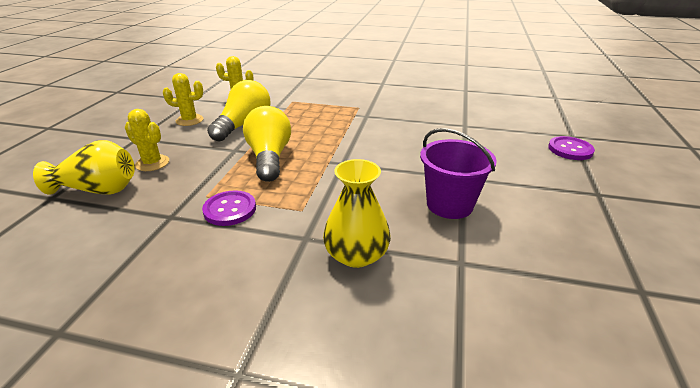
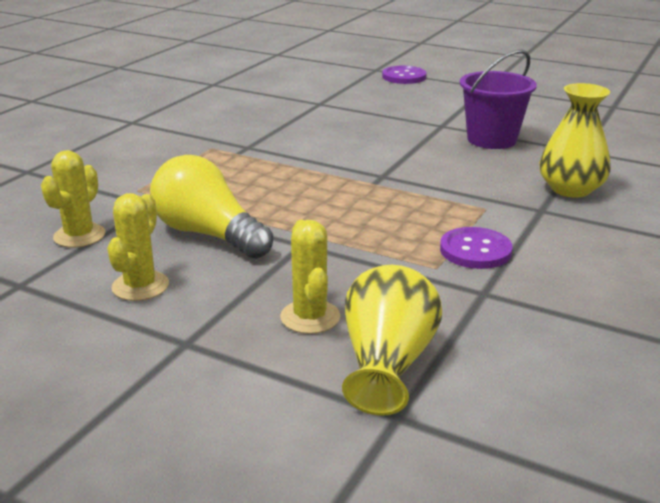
camera: 75 degrees left, 5 degrees down
yellow cactus [125,109,169,171] -> yellow cactus turned 60 degrees counterclockwise [280,220,340,334]
yellow light bulb [243,106,291,182] -> none

